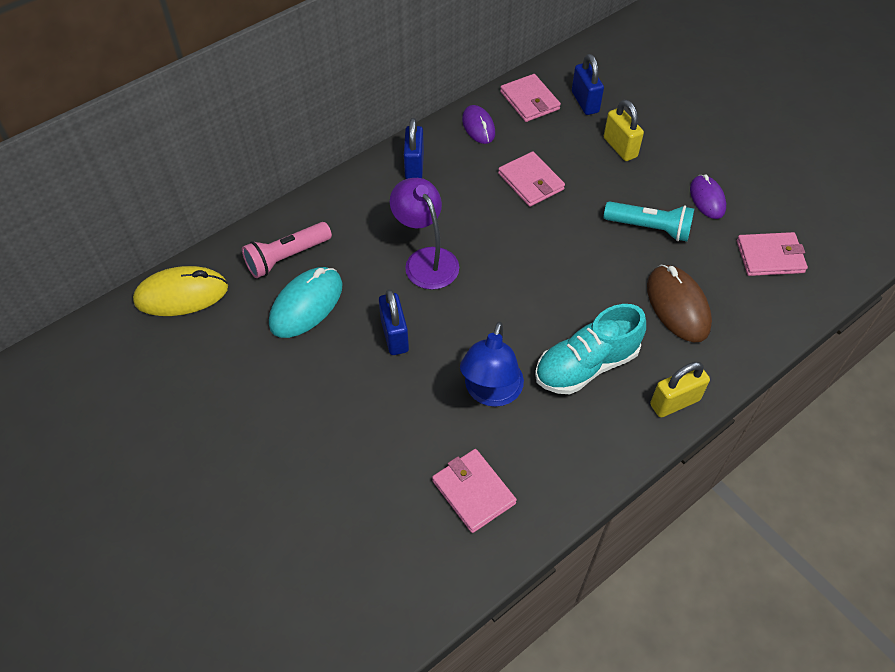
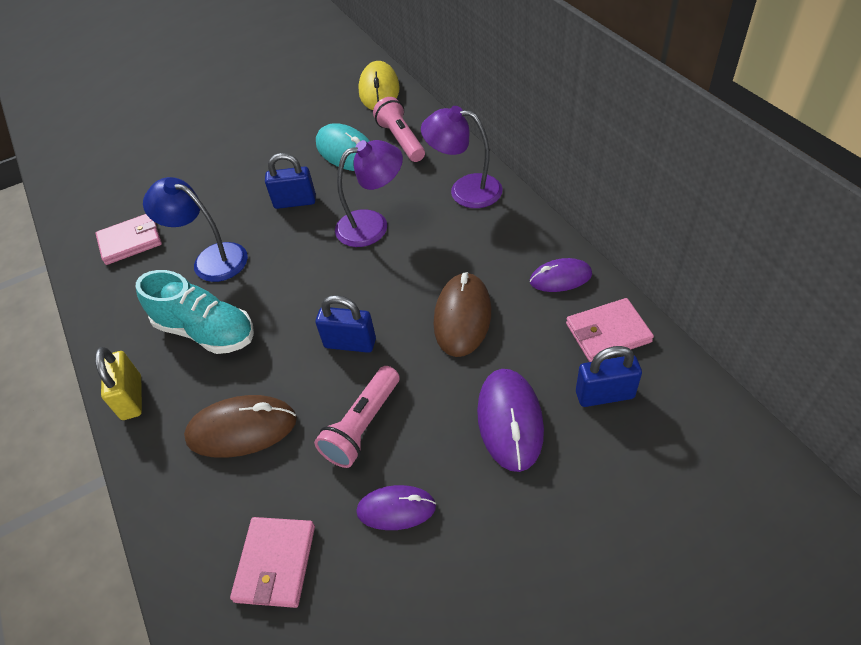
camera: 105 degrees right, 5 degrees down
blue padlock [404,118,424,179] -> blue padlock moved to [316,295,376,353]
pink wallet [498,151,565,207] -> brown mouse [434,272,491,357]
turquoise shoe [535,304,646,394] -> turquoise shoe turned 135 degrees clockwise [136,270,254,354]
yellow padlock [604,100,644,161] -> purple mouse [477,369,544,472]
turquoise flashlight [604,201,694,242] -> pink flashlight [314,366,400,468]
none -> purple lamp [421,106,503,208]

